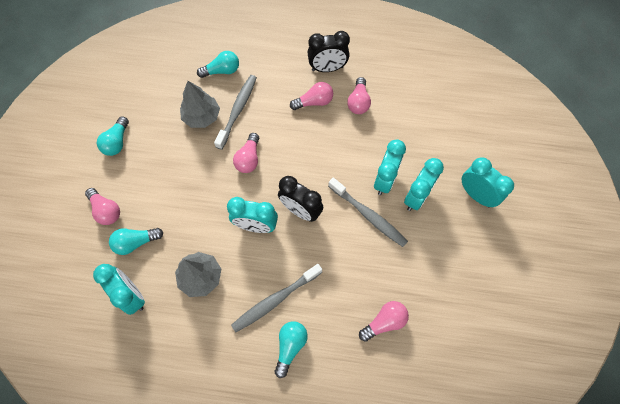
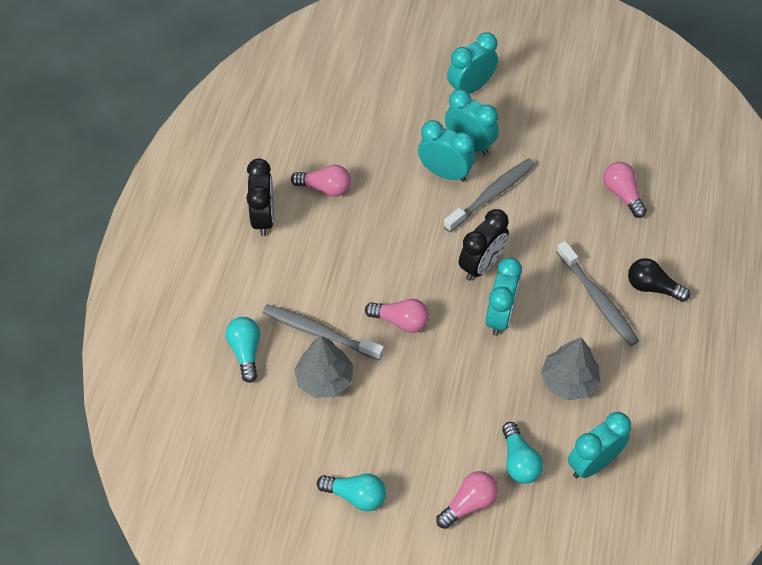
camera: 85 degrees left, 10 degrees down
turquoise light bulb [275,321,308,378] -> black light bulb [628,258,690,302]
pink light bulb [290,82,333,110] -> none

